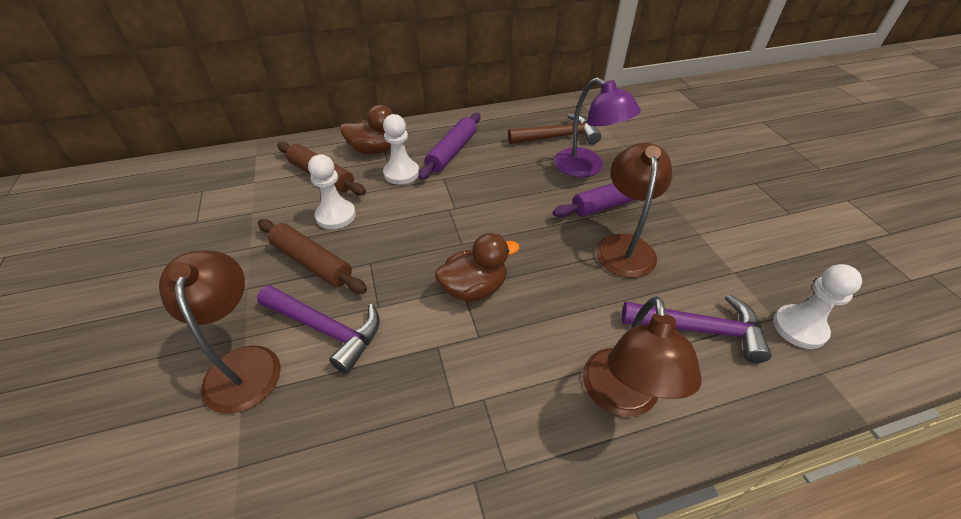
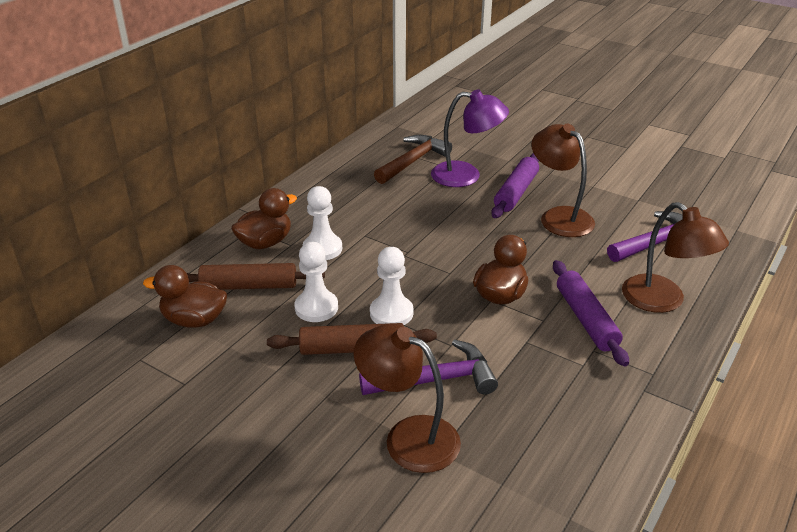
camera: 40 degrees left, 10 degrees down
purple rolling pin [418,113,481,180] -> purple rolling pin moved to [553,260,629,367]
white pawn [773,264,862,349] -> white pawn moved to [370,247,413,325]
none -> brown duck [143,265,227,328]

